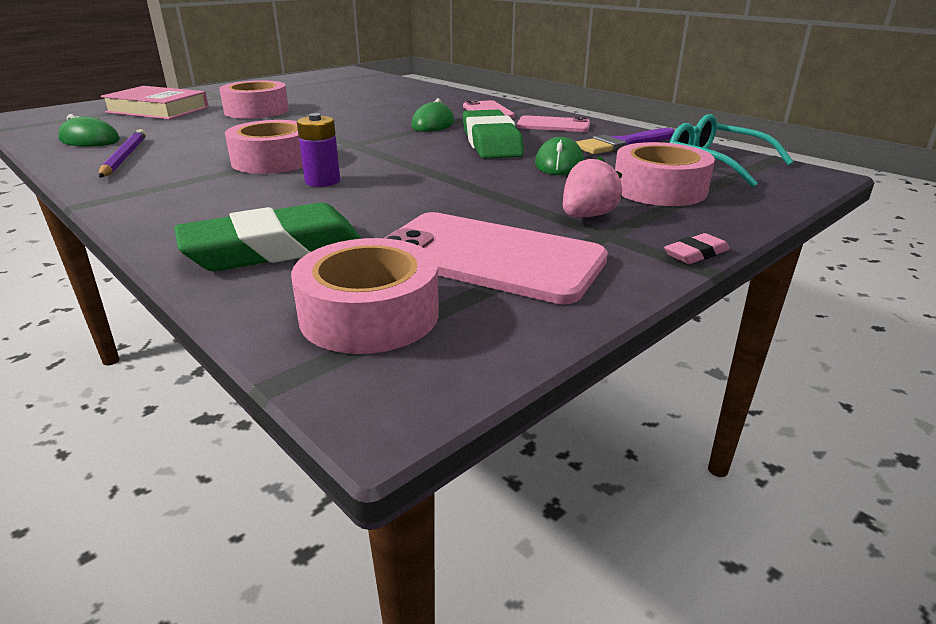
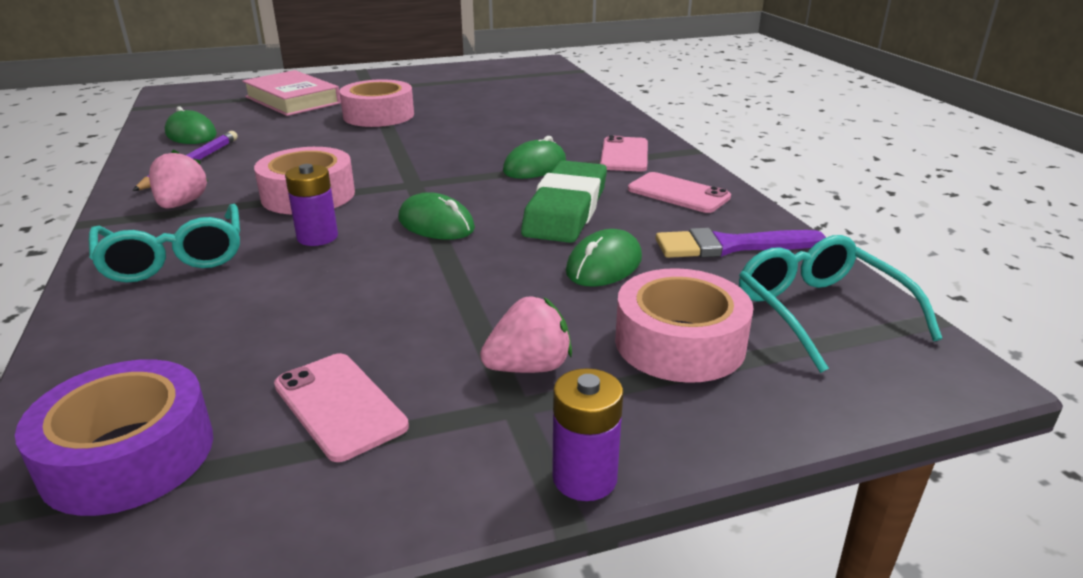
camera: 25 degrees right, 0 degrees up
green eraser [174,202,362,271] -> none
pink tape [291,238,439,354] -> purple tape [15,359,213,516]
pink phone [384,212,608,304] -> pink phone [274,353,409,462], size x0.57
pink eraser [664,233,729,264] -> purple battery [552,368,623,501]
none -> turquoise glasses [89,204,240,283]
none -> pink strawberry [149,150,208,209]
none -> green mouse [398,192,475,240]

